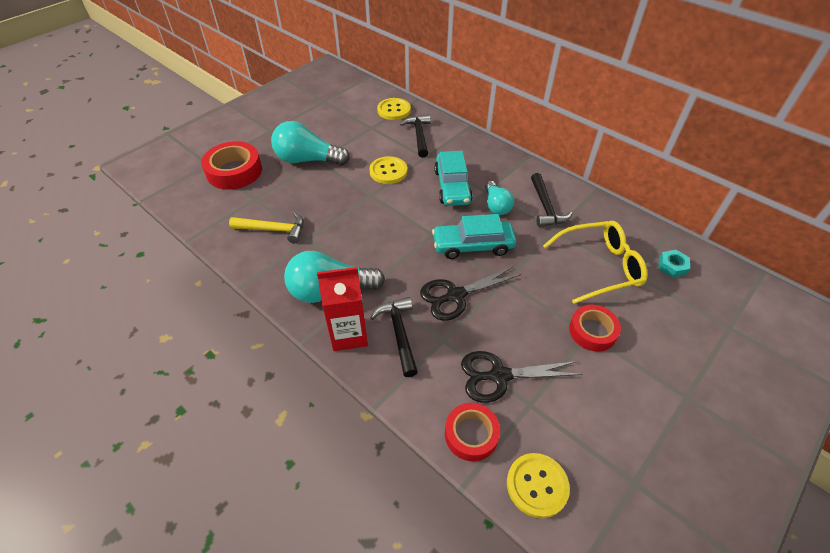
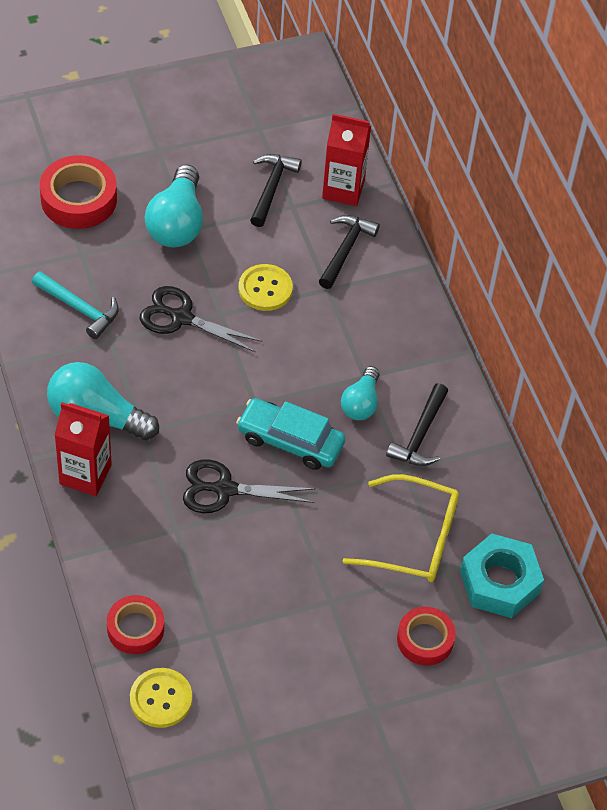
camera: 25 degrees right, 5 degrees up
yellow hammer [229,212,304,244] -> turquoise hammer [32,271,119,339]
turquoise light bulb [271,121,350,166] -> turquoise light bulb turned 120 degrees counterclockwise [145,165,203,247]
black hammer [370,297,418,377] -> black hammer moved to [250,154,302,227]
yellow button [377,98,411,120] -> red carton [322,114,371,206]
turquoise car [434,151,473,206] -> none
black scissors [461,351,583,403] -> black scissors moved to [140,286,263,353]
red tape [569,305,621,352] -> red tape moved to [397,607,456,666]
turquoise nut [659,250,690,278] -> turquoise nut [460,533,544,618], size x2.08

